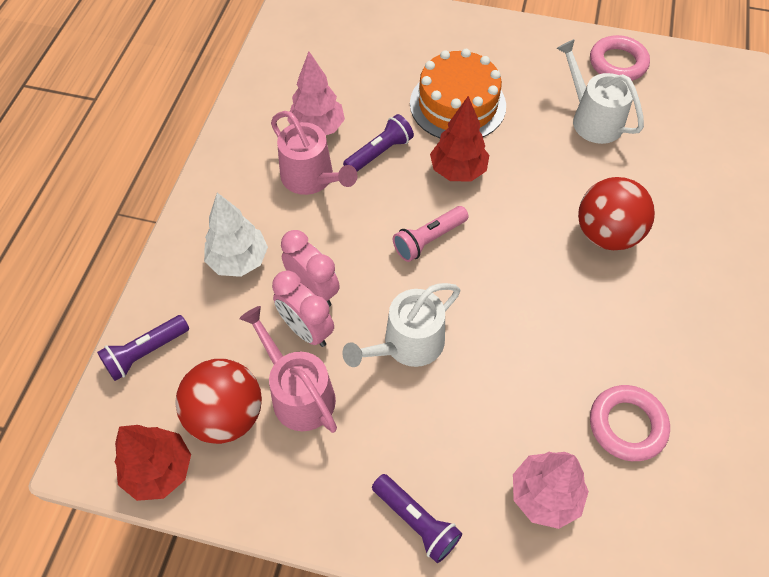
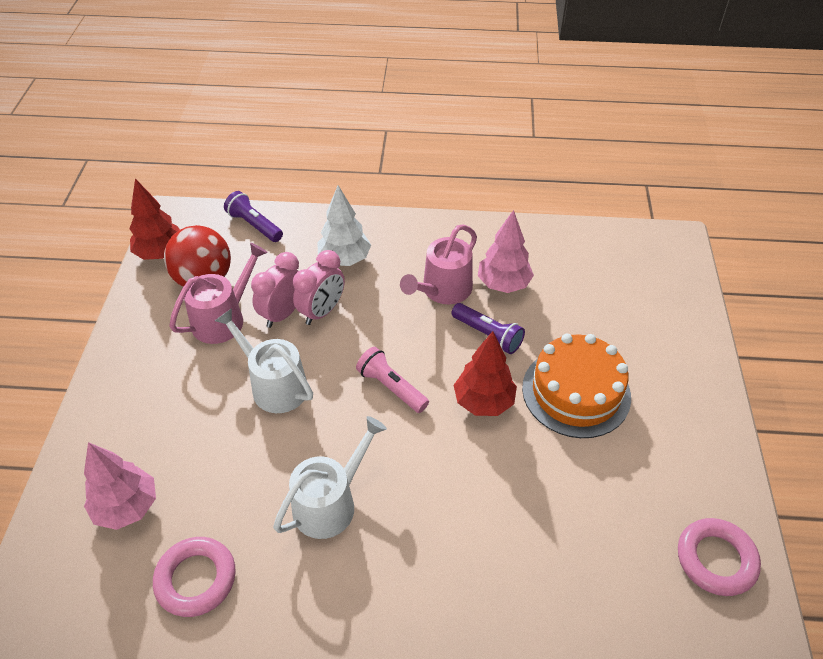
camera: 80 degrees right, 10 degrees down
purple flashlight [372,474,462,563] -> none
white watering can [556,39,644,144] -> white watering can moved to [273,416,387,539]
red ball [578,177,655,250] -> none

